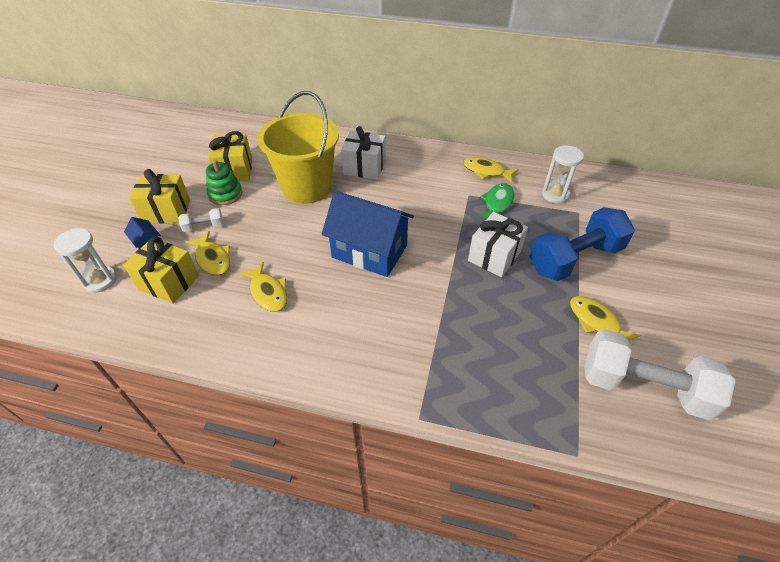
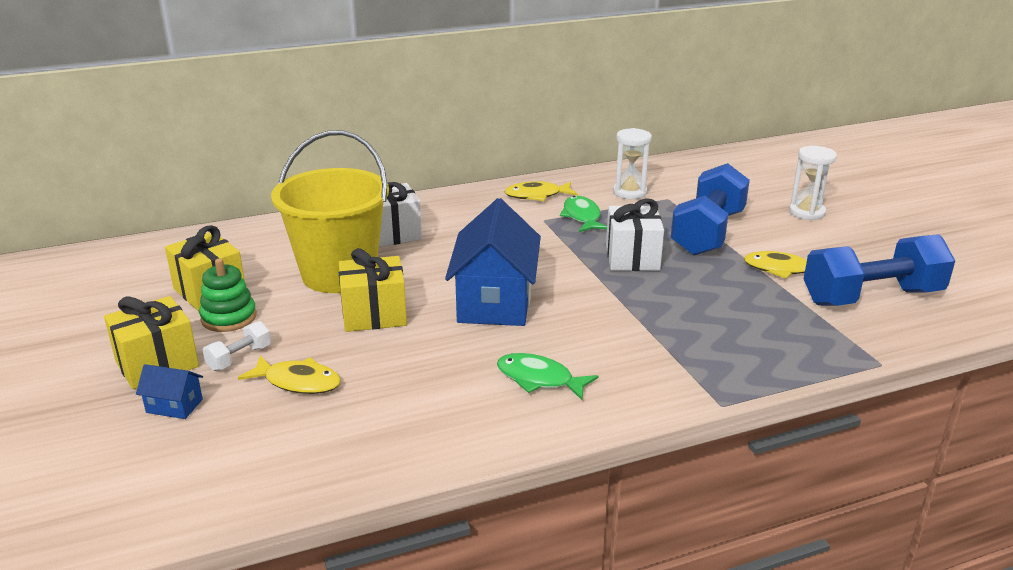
camera: 35 degrees left, 20 degrees down
white hourglass [54,228,117,293] -> white hourglass moved to [789,146,837,221]
yellow gift [123,236,199,304] -> yellow gift moved to [339,248,407,332]
yellow fish [239,262,287,312] -> none
blue house [322,191,414,277] -> blue house turned 75 degrees counterclockwise [445,198,541,326]
white dumbbell [584,329,736,420] -> blue dumbbell [804,234,955,306]
none -> green fish [497,353,598,400]

